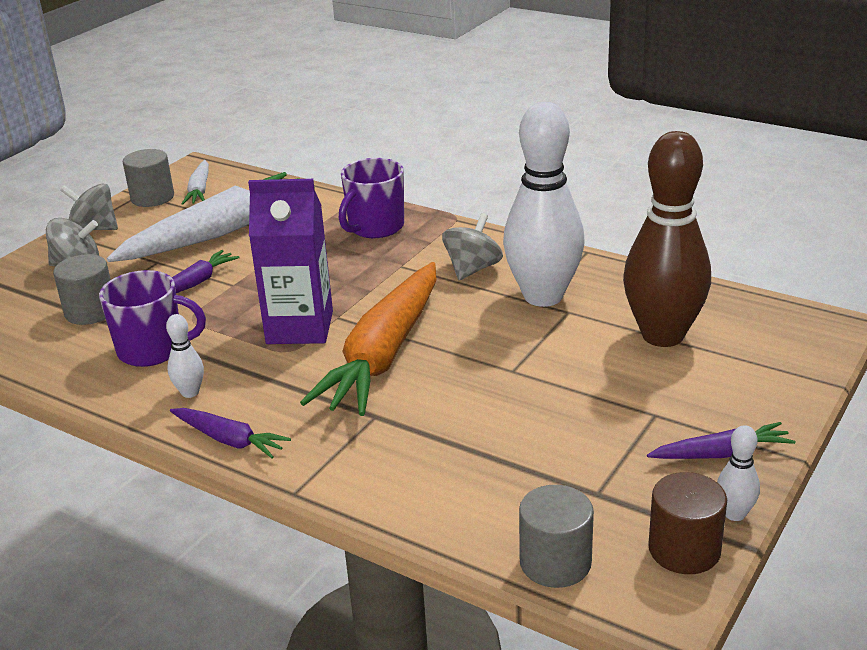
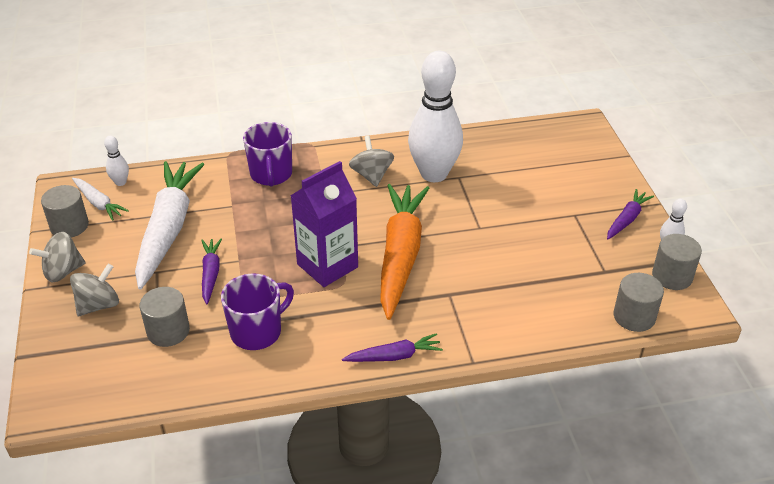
camera: 45 degrees left, 10 degrees up
white bowling pin [166,314,204,398] -> white bowling pin moved to [104,136,129,186]
orange carrot [300,262,437,416] -> orange carrot turned 150 degrees counterclockwise [380,184,429,320]
brown bowling pin [623,131,711,347] -> none
brown cylinder [648,472,727,574] -> grey cylinder [652,234,702,290]

